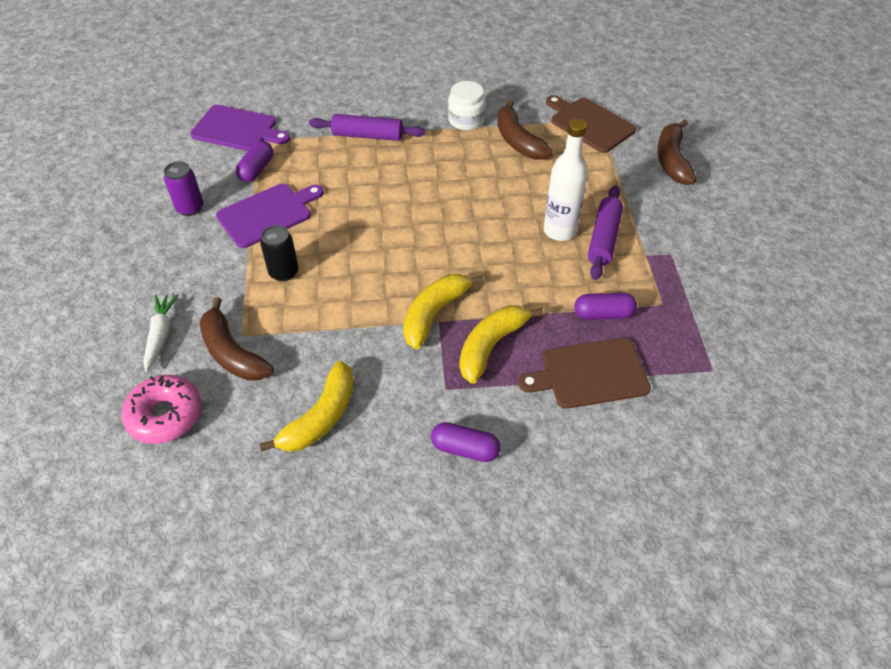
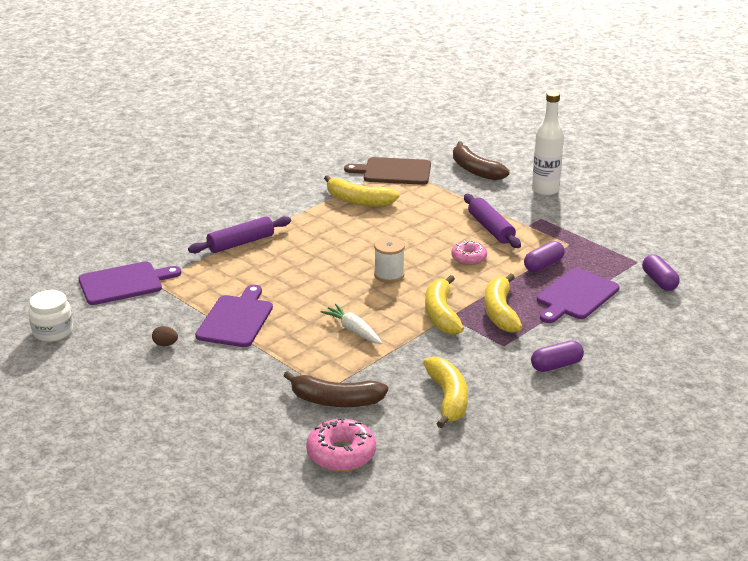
camera: 40 degrees left, 20 degrees down
white carrot [143,294,179,372] -> white carrot moved to [321,304,382,344]
purple can [164,161,203,216] -> brown egg [152,326,178,346]
purple capsule [236,141,273,182] -> purple capsule moved to [642,255,680,291]
black can [260,225,299,282] -> none
white jar [448,81,486,130] -> white jar moved to [29,290,73,342]
brown banana [497,99,553,160] -> yellow banana [324,175,399,207]
brown cutting board [518,338,651,409] -> purple cutting board [537,268,620,323]
white bottle [544,119,588,241] -> white bottle moved to [532,91,564,196]
none -> white spool [374,237,405,283]
none -> pink donut [451,240,487,265]

